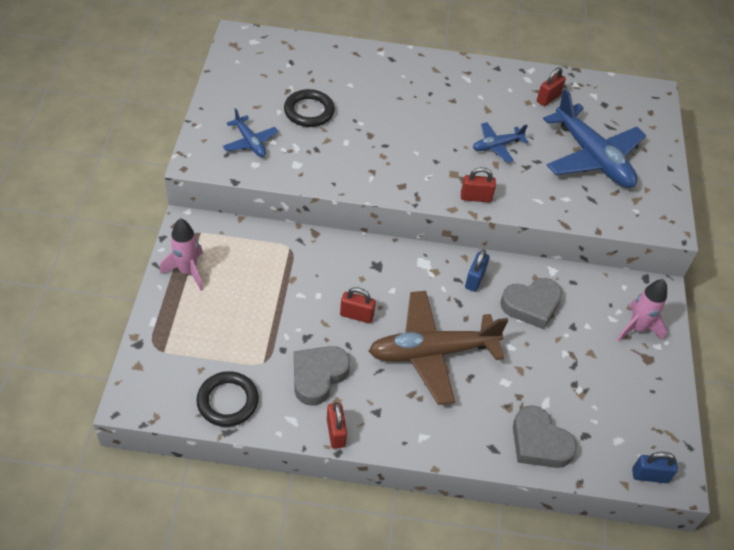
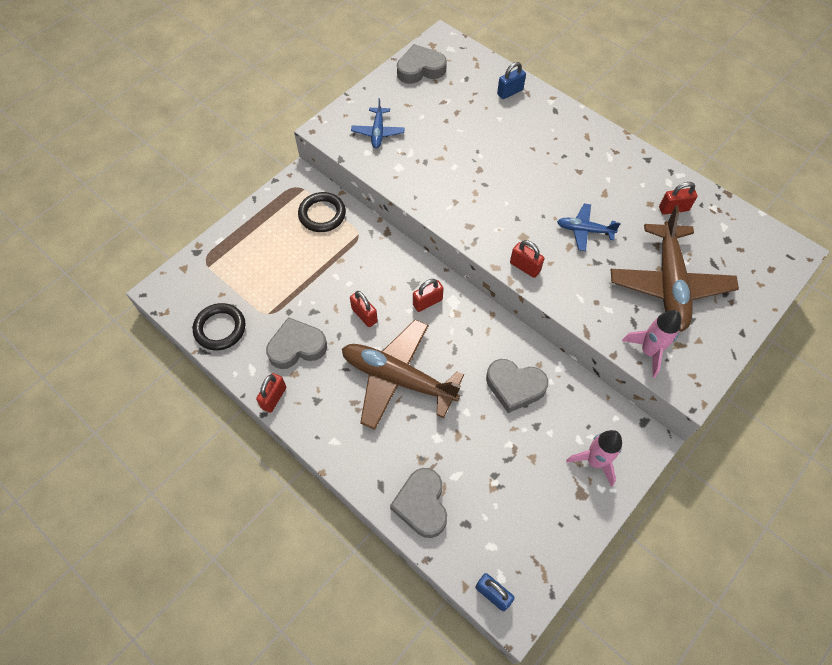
camera: 40 degrees right, 10 degrees up
pink rocket [160,218,203,291] -> pink rocket moved to [622,310,681,378]
black ring [284,89,335,127] -> black ring moved to [298,192,346,232]
blue padlock [465,249,489,292] -> blue padlock moved to [497,62,526,99]
blue plane [543,89,646,188] -> brown plane [611,205,739,332]
none -> grey heart [397,44,447,84]
none -> red padlock [413,279,444,312]

